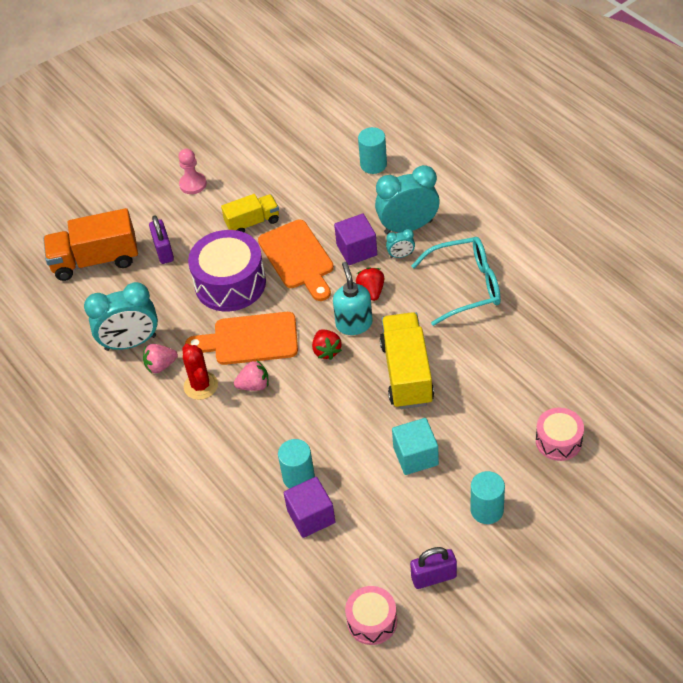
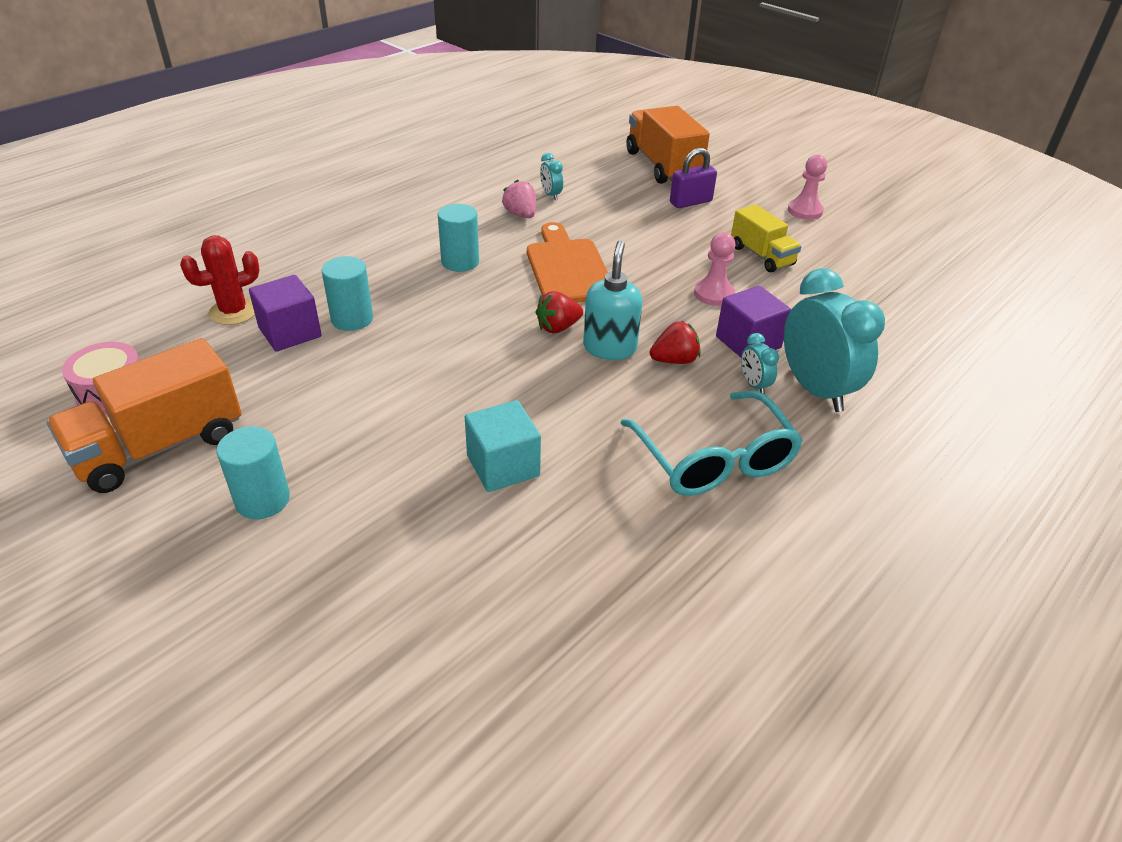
camera: 75 degrees right, 10 degrees down
turquoise clock [84,282,158,351] -> turquoise clock [540,153,563,200], size x0.45
red cactus [182,344,218,400] -> red cactus moved to [180,235,260,325]
purple drum [188,230,266,311] -> none
pink strawberry [234,360,269,391] -> none
orange cutting board [258,220,334,301] -> pink pawn [694,232,735,306]
turquoise soap dispenser [333,262,373,335] -> turquoise soap dispenser turned 60 degrees counterclockwise [583,240,642,360]
turquoise cylinder [358,127,387,174] -> turquoise cylinder moved to [438,204,479,272]
yellow truck [380,312,434,409] -> none
turquoise cube [392,418,439,475] -> turquoise cube moved to [465,400,541,492]
purple padlock [410,547,457,589] -> orange truck [46,338,242,493]
pink drum [536,408,584,461] -> none

